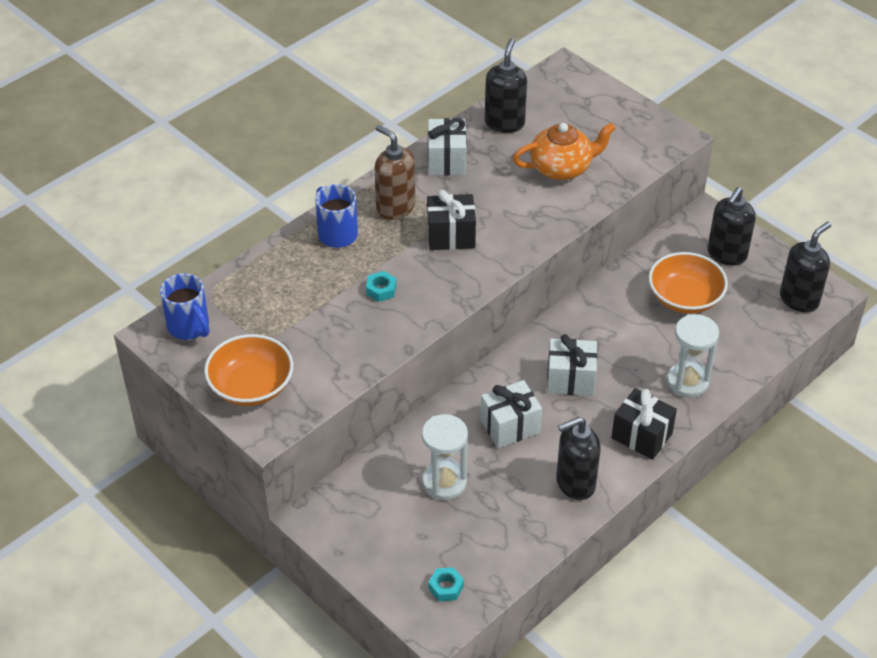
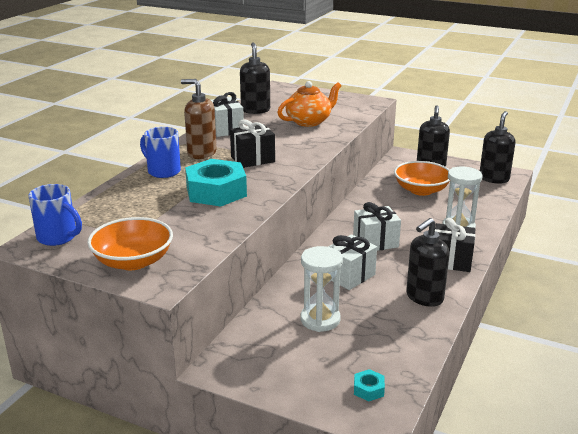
camera: 20 degrees left, 20 degrees down
turquoise nut [366,271,396,302] -> turquoise nut [185,159,247,206], size x2.40

